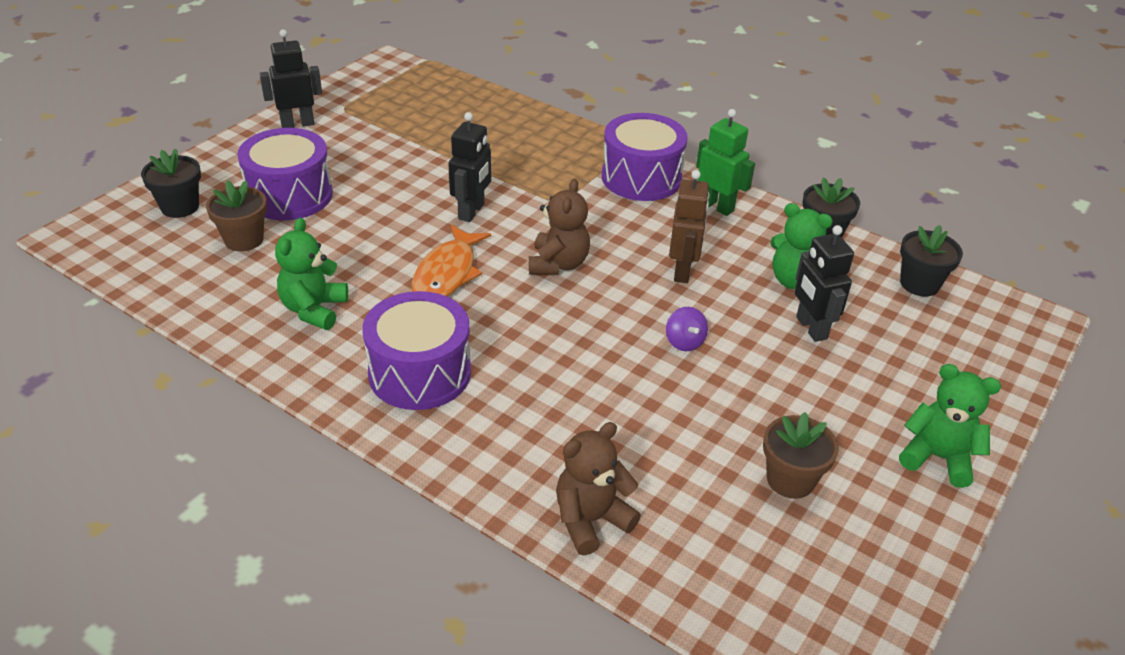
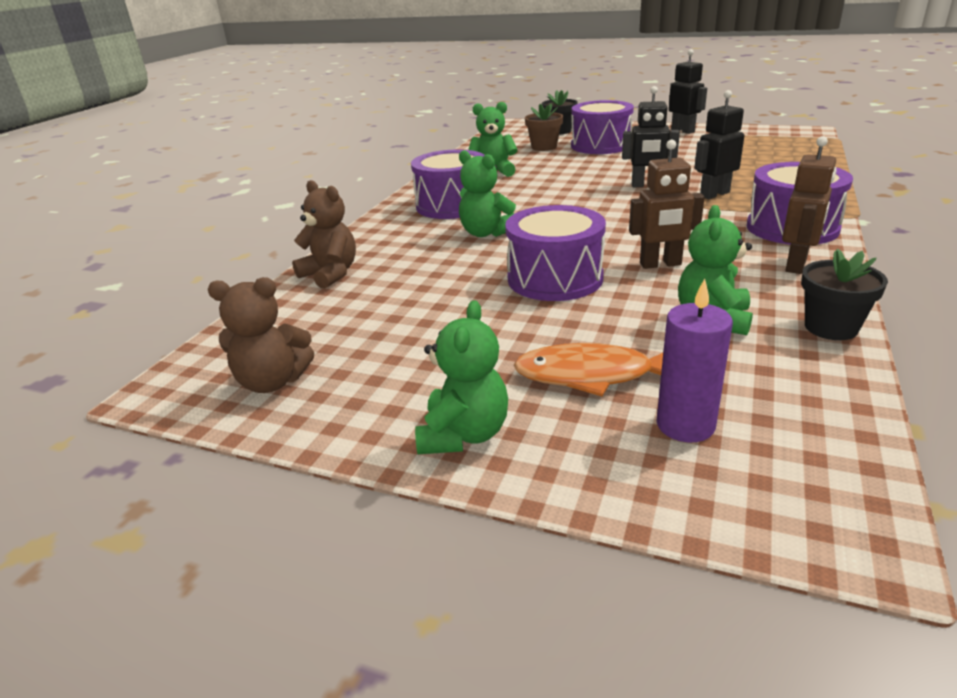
camera: 80 degrees right, 10 degrees down
orange fish [411,225,491,297] -> orange fish moved to [514,343,663,396]
brown teddy bear [529,179,590,275] -> brown teddy bear moved to [208,277,314,393]
purple spinning top [666,307,708,351] -> purple drum [505,205,606,301]
green robot [696,109,755,216] -> brown robot [782,136,837,274]
brown flower pot [763,412,839,499] -> none
black robot [794,225,854,342] -> black robot moved to [694,90,744,199]
black flower pot [900,225,963,297] -> none
none -> green teddy bear [459,150,516,237]
none -> purple candle [657,279,733,442]

